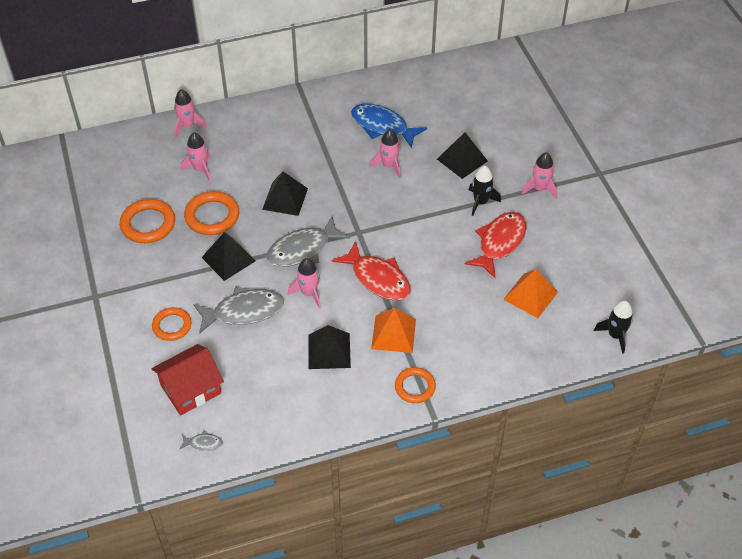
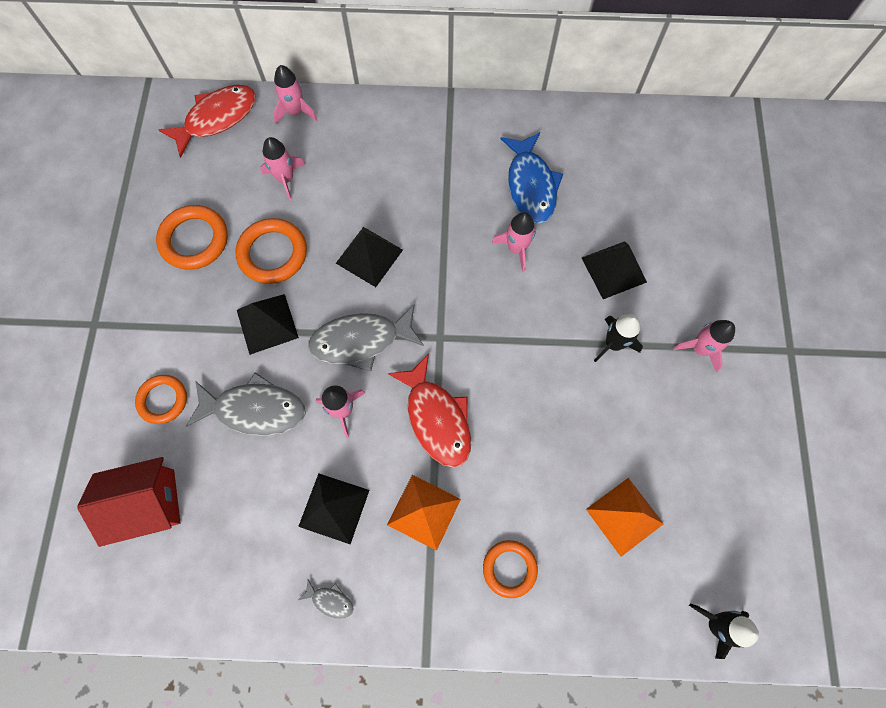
camera: 20 degrees right, 20 degrees up
grey fish [179,431,223,451] -> grey fish moved to [298,579,354,619]
blue fish [351,104,427,148] -> blue fish turned 150 degrees counterclockwise [500,132,563,223]
orange ring [395,367,436,403] -> orange ring moved to [483,540,538,598]
red fish [465,212,527,278] -> red fish moved to [158,85,256,158]

